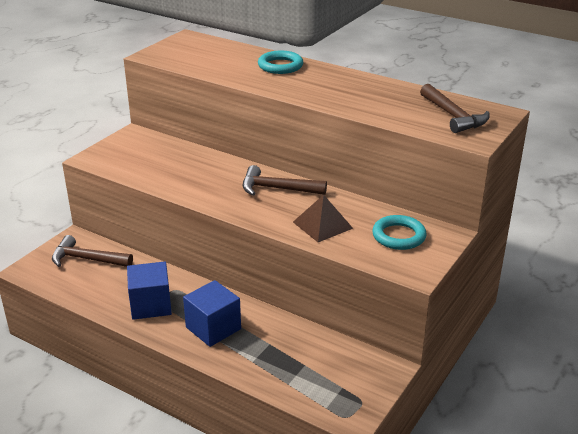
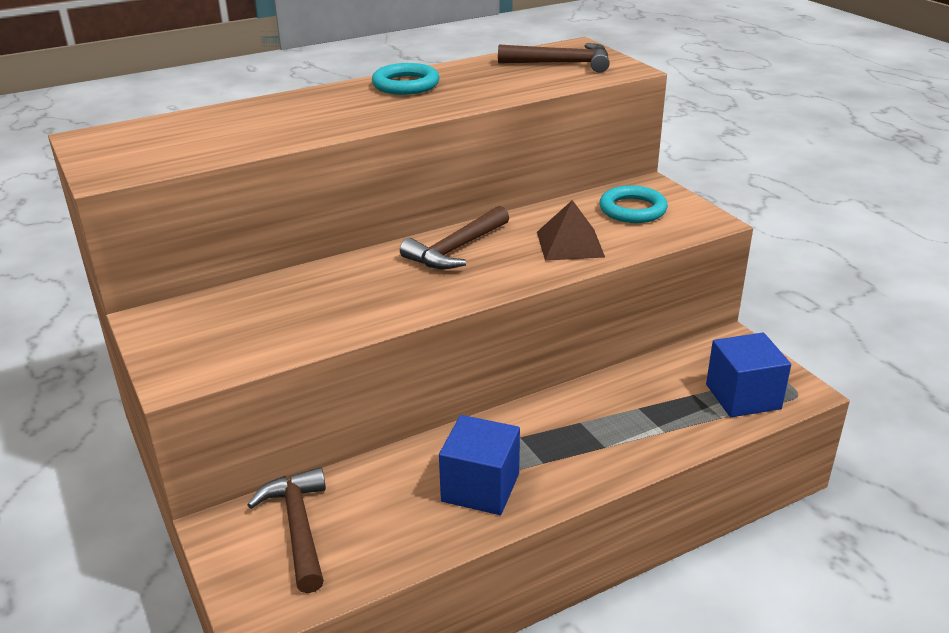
camera: 60 degrees left, 0 degrees up
brown hammer [52,235,133,267] -> brown hammer turned 120 degrees clockwise [247,467,326,593]
blue cube [183,280,241,347] -> blue cube moved to [706,332,791,417]
turquoise ring [258,51,303,74] -> turquoise ring moved to [372,63,439,95]

